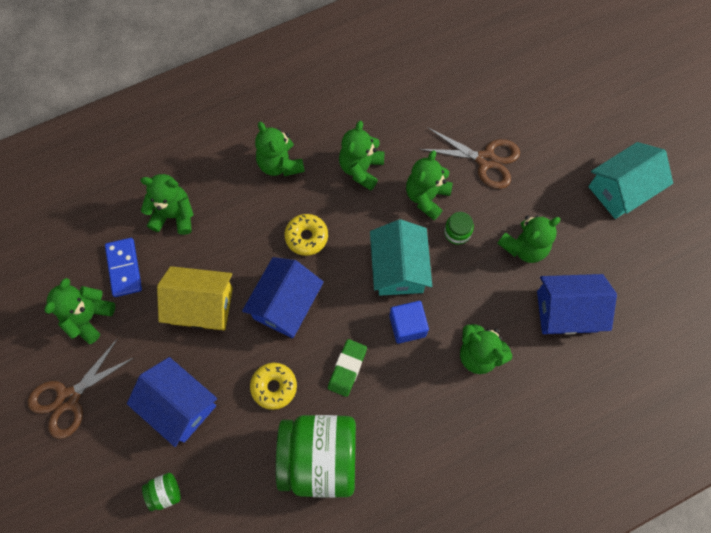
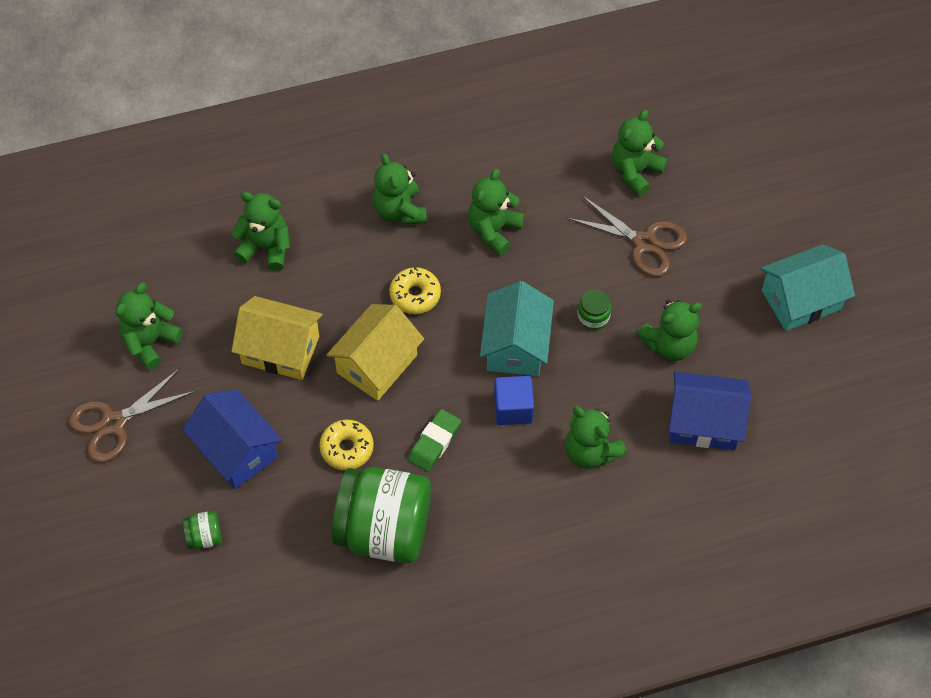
camera: 10 degrees right, 10 degrees down
blue domino [105,238,142,297] -> none
blue house [242,257,324,338] -> yellow house [327,304,424,401]
green teddy bear [406,150,453,220] -> green teddy bear moved to [612,110,667,196]

